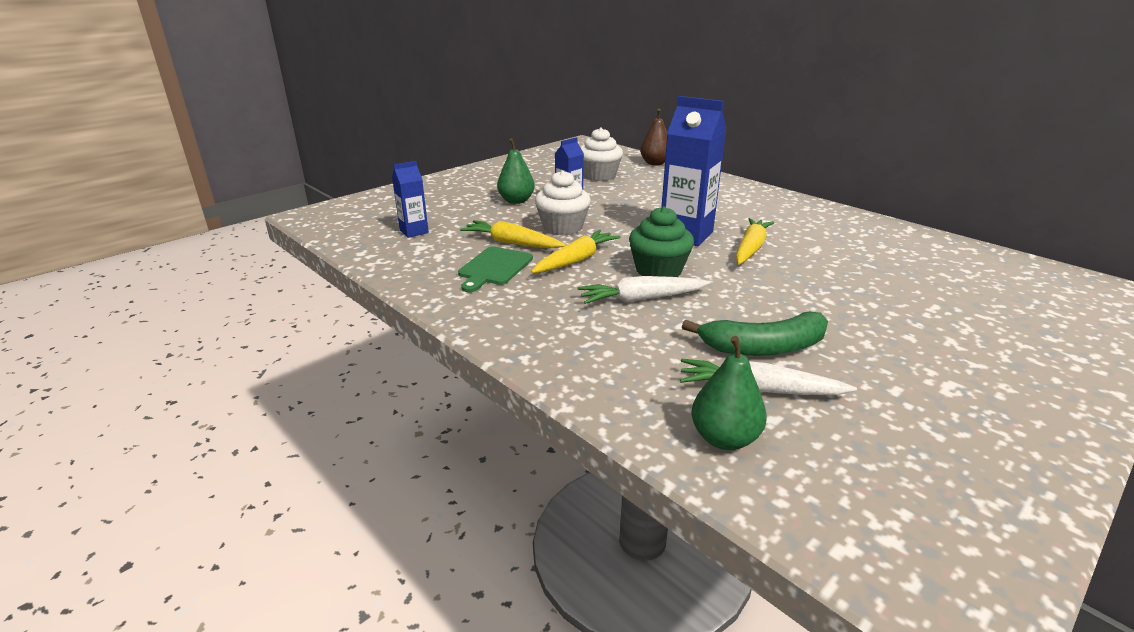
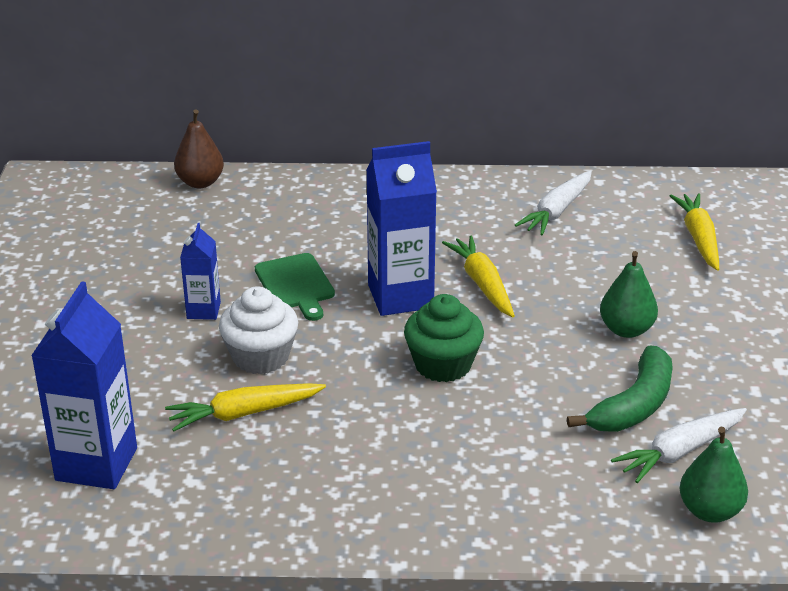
camera: 45 degrees left, 5 degrees up
blue carton [392,161,429,238] -> blue carton [31,281,137,489], size x1.85
green cutting board [458,246,533,292] -> green cutting board moved to [255,253,335,321]
green pear [497,138,535,204] -> green pear moved to [600,251,658,338]
yellow carrot [531,230,621,273] -> yellow carrot moved to [670,193,719,271]
white carrot [578,276,710,304] -> white carrot moved to [515,170,592,235]
white cupcake [580,127,623,181] -> none

